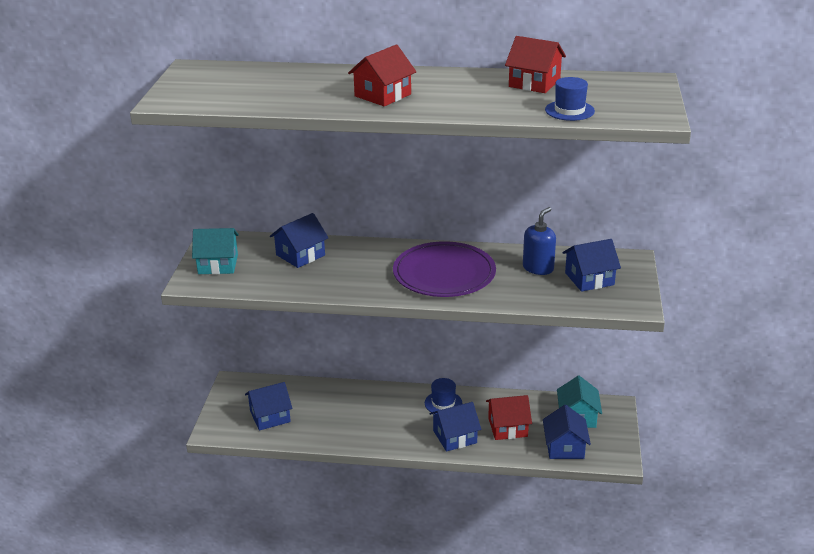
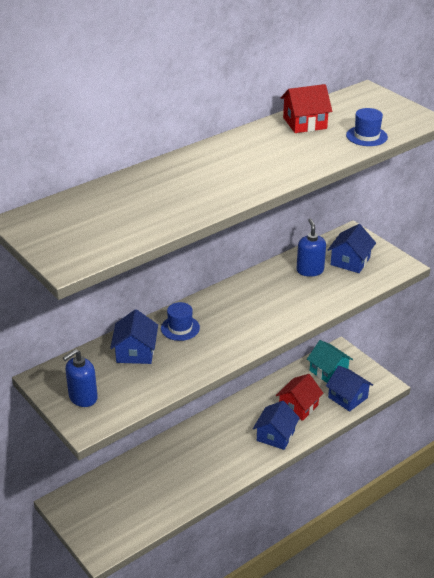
camera: 45 degrees left, 5 degrees up
turquoise house [192,228,239,274] -> blue soap dispenser [63,349,98,407]
blue house [245,382,293,431] -> none
red house [348,44,416,106] -> none
purple plate [393,241,496,297] -> none
blue hat [425,378,463,414] -> blue hat moved to [161,302,200,341]

